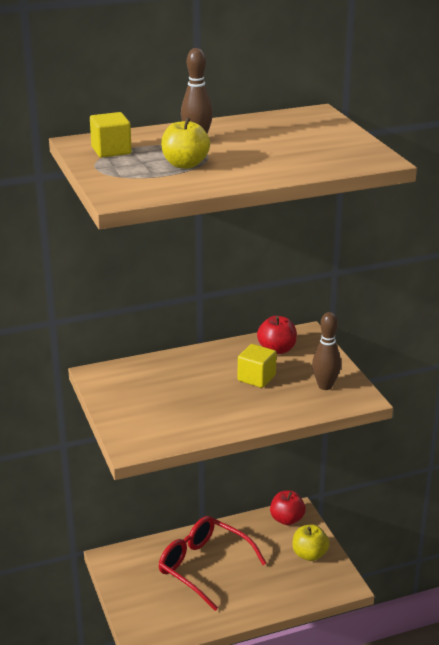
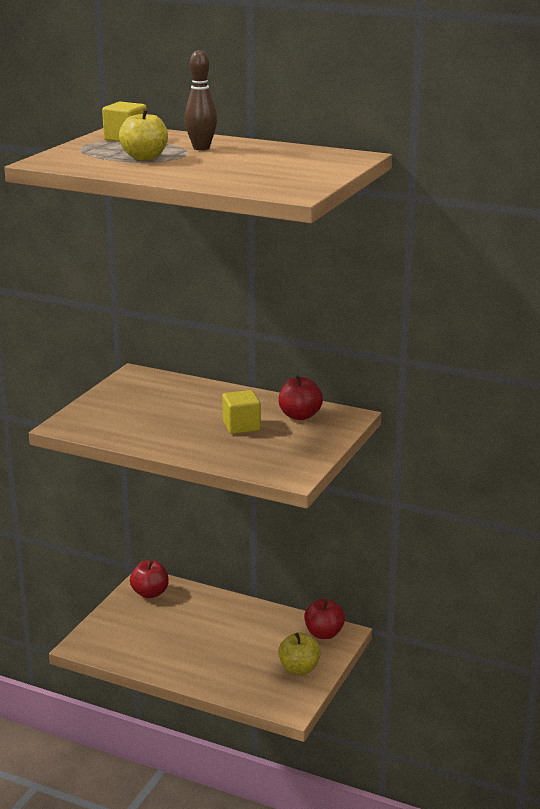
camera: 45 degrees right, 5 degrees down
red glasses [159,516,267,611] -> none
brown bowling pin [312,312,341,390] -> none
none -> red apple [130,560,169,598]

